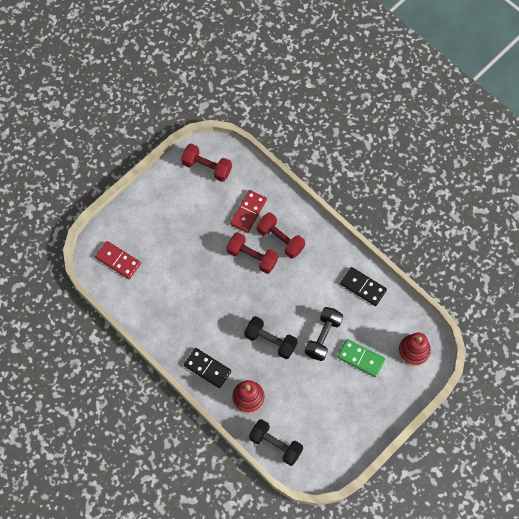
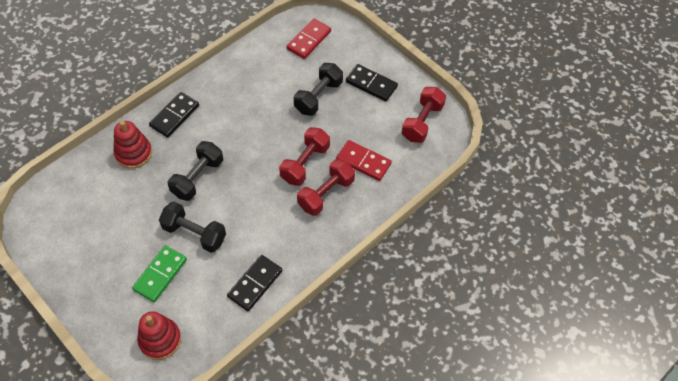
camera: 90 degrees right, 10 degrees down
black dumbbell [249,419,303,466] -> black dumbbell moved to [294,63,343,116]
none -> black domino [346,64,398,102]

